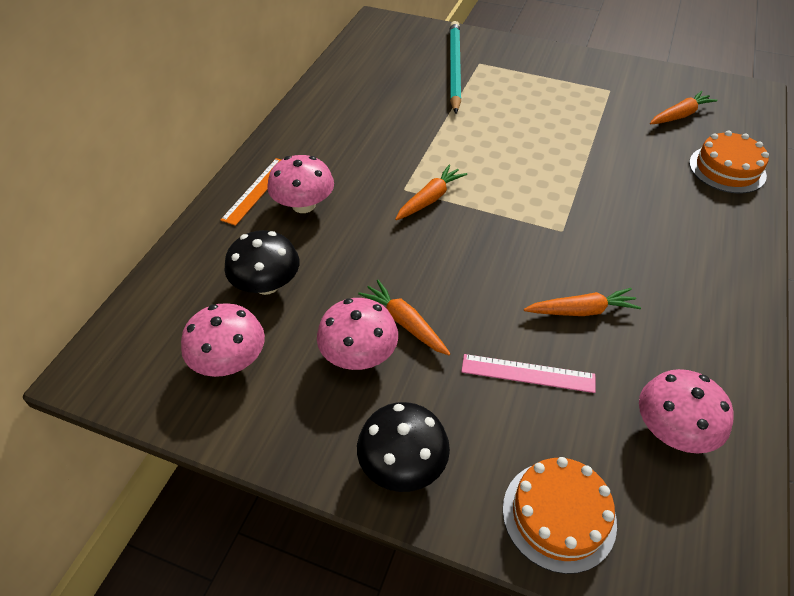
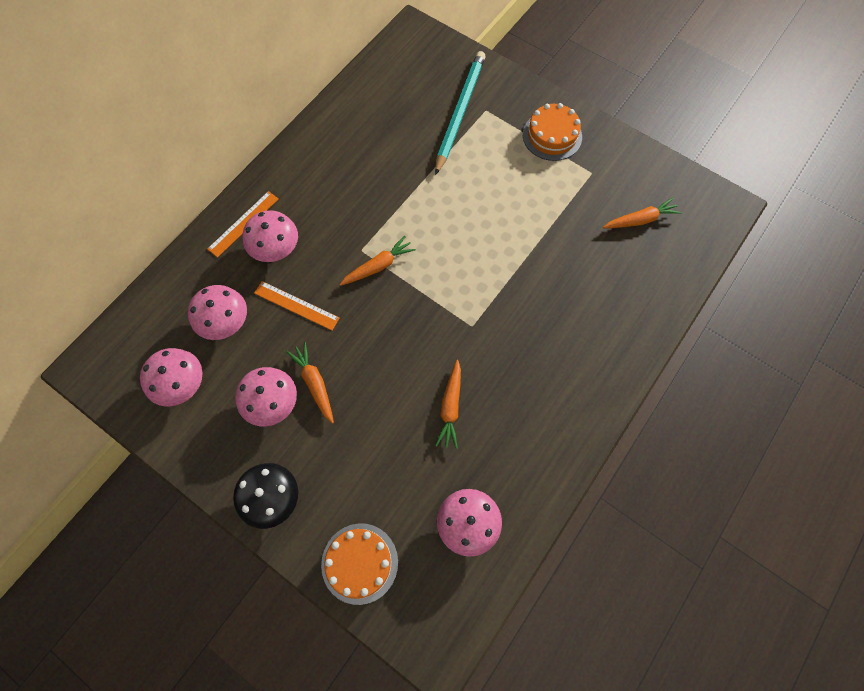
camera: 15 degrees right, 20 degrees up
black mushroom [224,230,299,295] -> pink mushroom [188,285,247,340]
pink ruler [461,354,596,393] -> none
orange carrot [524,288,641,316] -> orange carrot turned 90 degrees clockwise [435,360,461,449]
orange cake [689,131,769,193] -> orange cake moved to [523,103,582,161]
none -> orange ruler [254,281,340,330]

